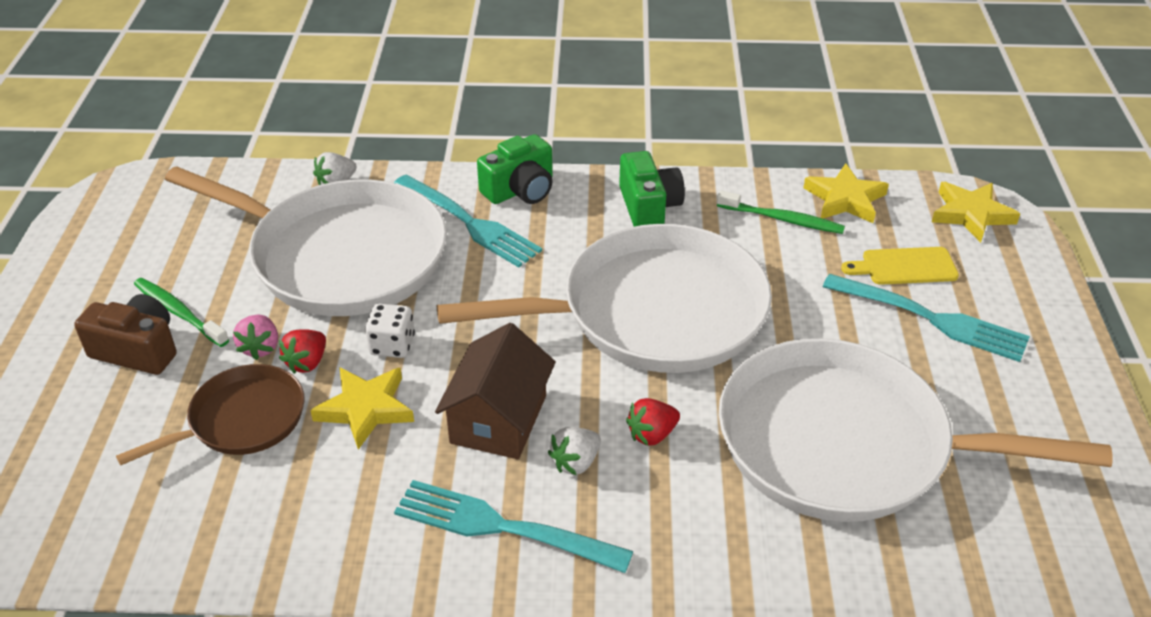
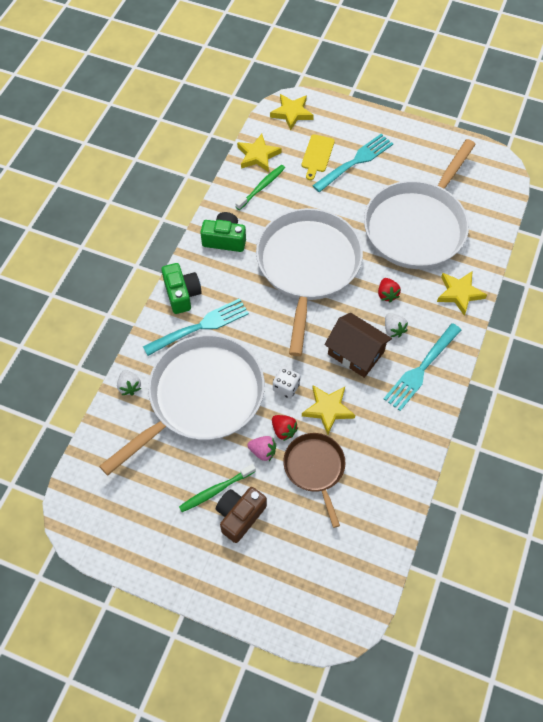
camera: 70 degrees left, 20 degrees up
none -> yellow star [437,272,487,316]

